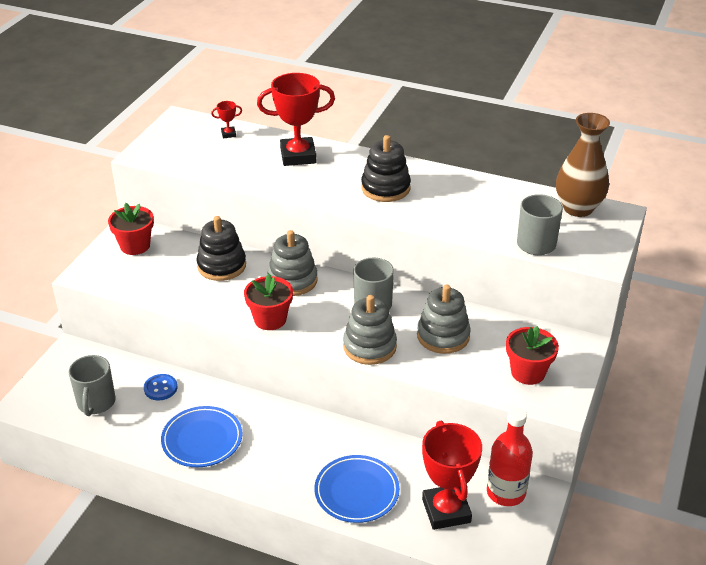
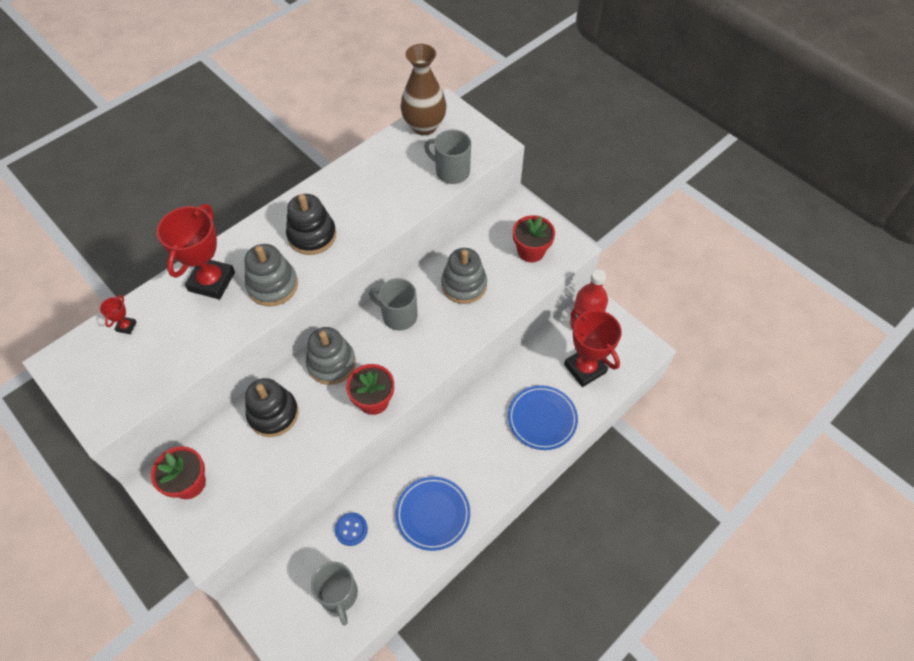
camera: 65 degrees left, 20 degrees up
grey mug [69,355,116,416] -> grey mug turned 45 degrees clockwise [311,562,358,626]
grey stacking toy [343,295,397,365] -> grey stacking toy moved to [245,244,298,306]
red trophy [422,421,482,530] -> red trophy turned 45 degrees clockwise [564,309,622,387]

